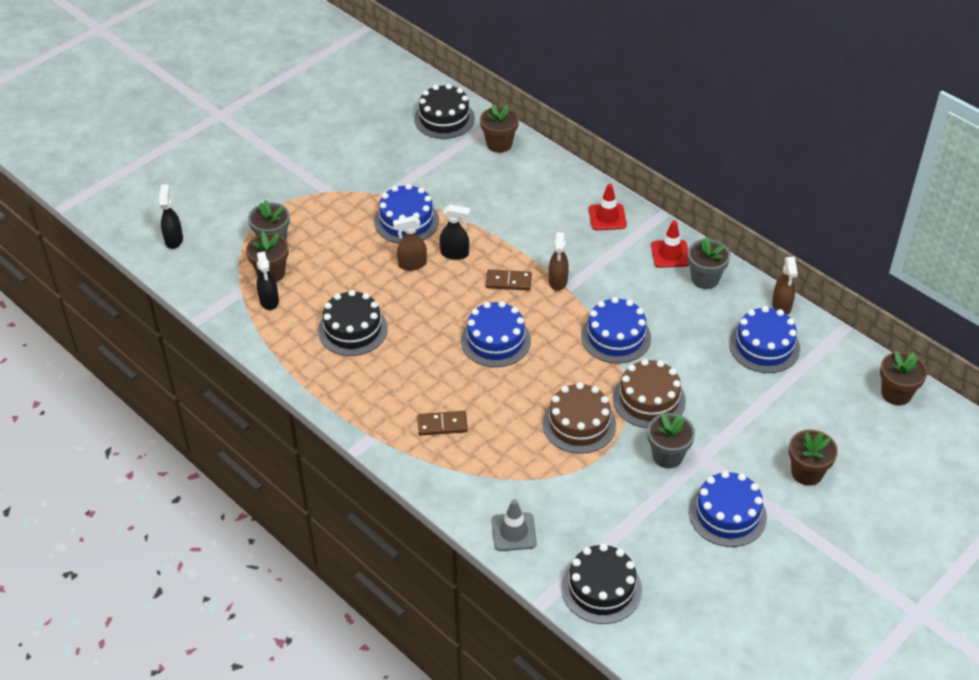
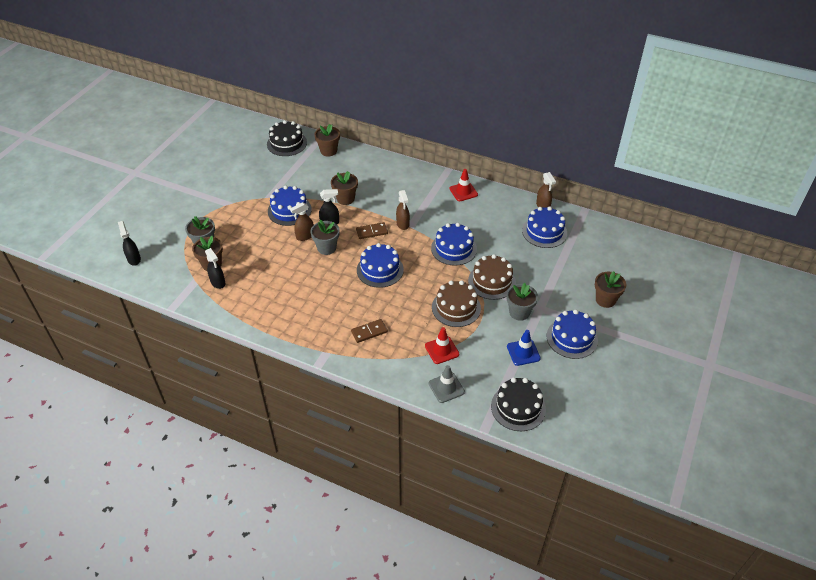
camera: 20 degrees left, 0 degrees up
black cake [318,290,388,356] -> none
red traffic cone [589,184,627,230] -> red traffic cone moved to [425,327,459,364]
grey flower pot [687,236,730,289] -> grey flower pot moved to [310,220,340,255]
brown flower pot [880,351,928,405] -> brown flower pot moved to [331,171,358,205]
none -> blue traffic cone [507,330,541,366]

